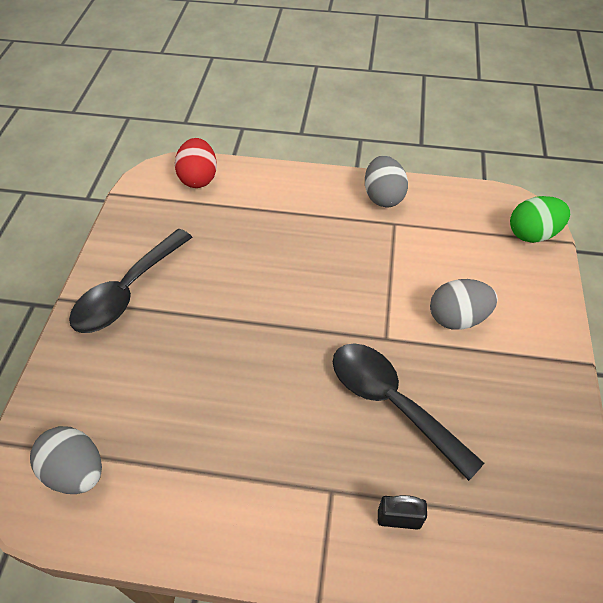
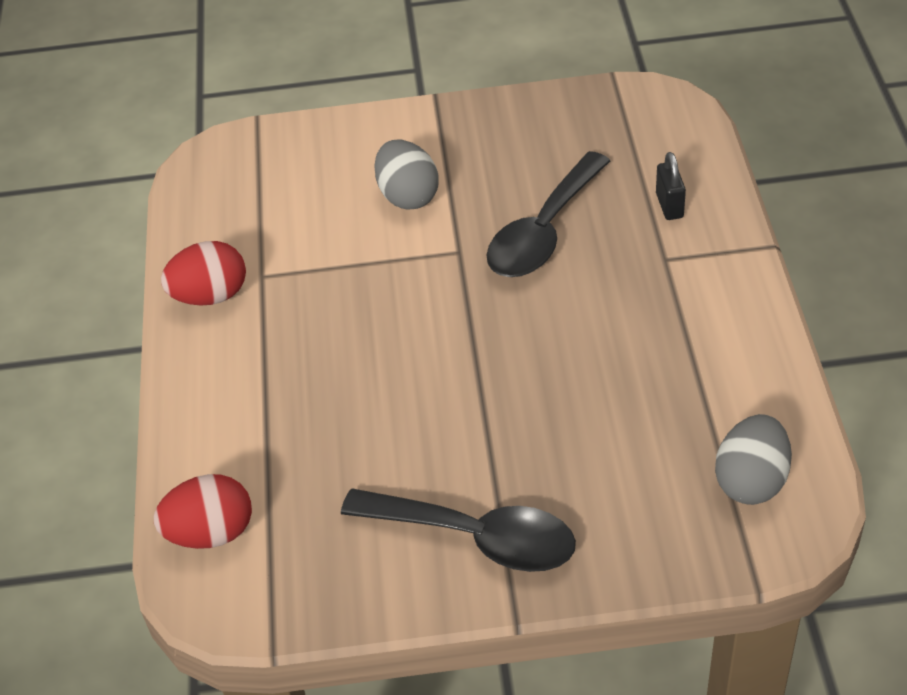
camera: 100 degrees left, 5 degrees down
grey egg [365,156,408,207] -> red egg [161,241,246,306]
green egg [510,196,570,243] -> none

